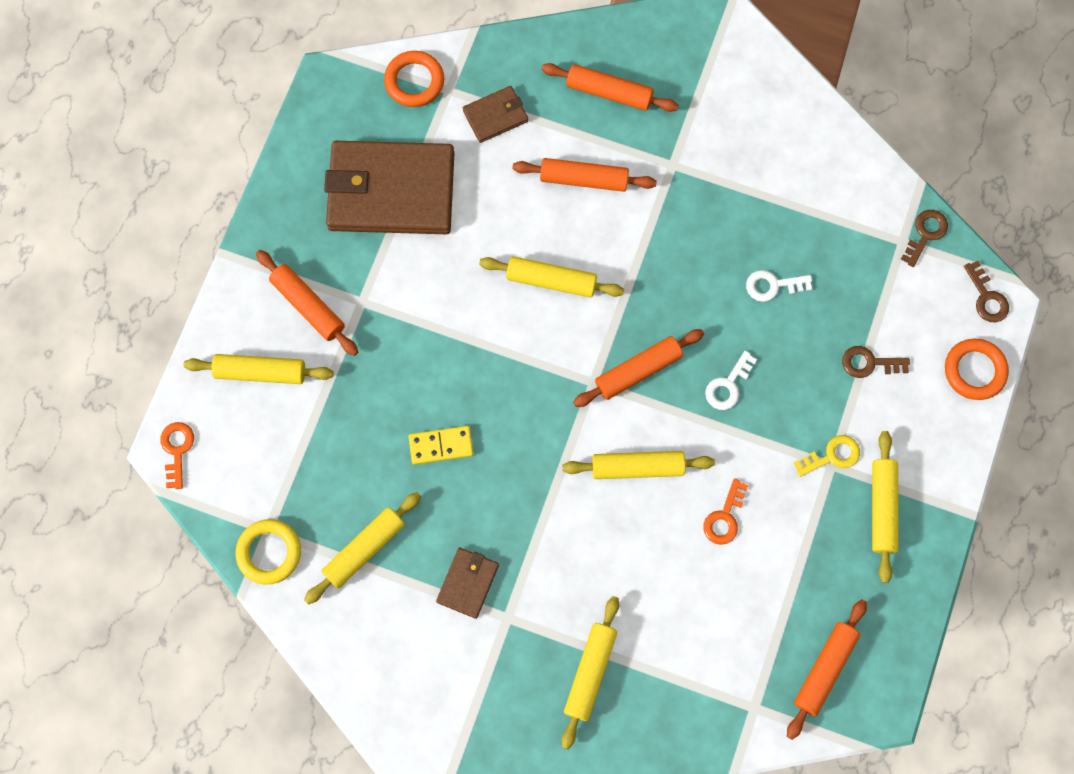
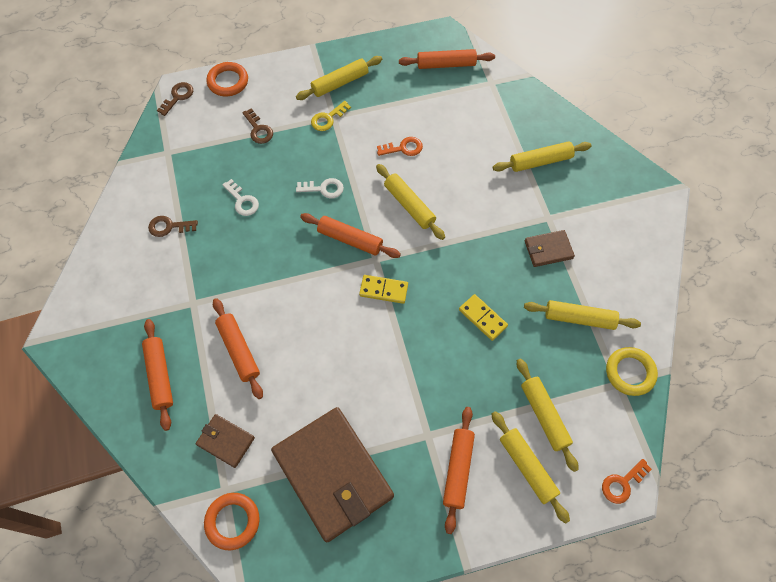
camera: 125 degrees left, 10 degrees down
yellow rolling pin [479,256,624,297] -> yellow rolling pin moved to [517,358,579,472]
yellow key [794,435,860,477] -> yellow key turned 75 degrees counterclockwise [311,101,351,131]
brown key [901,210,948,267] -> brown key moved to [148,216,198,237]
none -> yellow domino [359,275,408,304]

